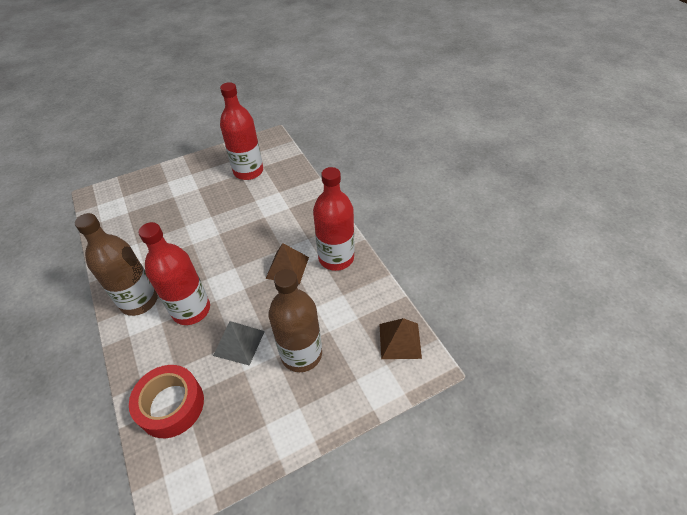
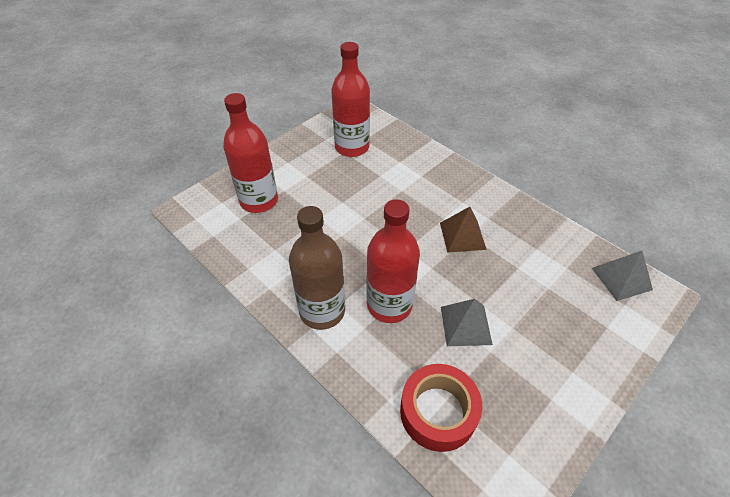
camera: 20 degrees left, 0 degrees up
brown bottle [269,269,322,372] -> none
red bottle [313,167,355,271] -> red bottle moved to [223,93,278,213]
brown pyramid [379,318,422,359] -> grey pyramid [592,251,653,301]

